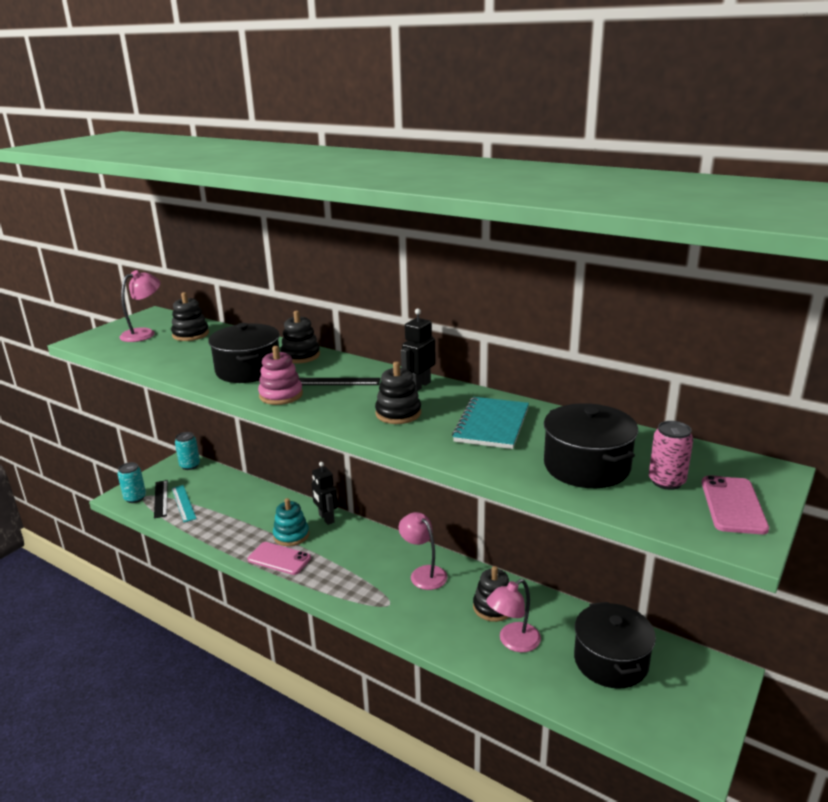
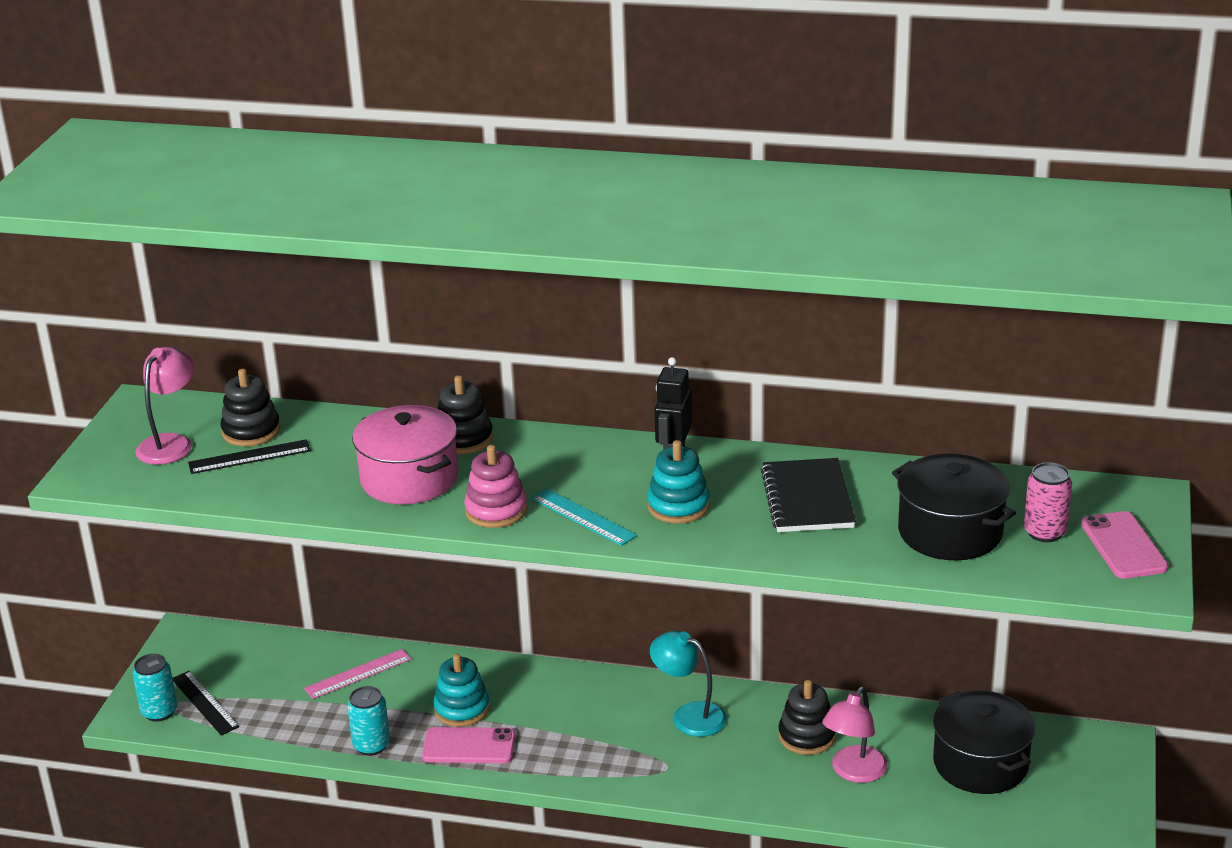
camera: 20 degrees left, 5 degrees up
turquoise ruler [172,485,197,522] -> turquoise ruler moved to [531,488,637,546]
turquoise can [175,432,200,470] -> turquoise can moved to [347,686,390,756]
black pot [208,323,280,383] -> pink pot [352,405,458,504]
black ruler [299,378,380,385] -> black ruler moved to [188,439,311,474]
black robot [311,462,338,525] -> none
black stacking toy [375,361,421,424] -> turquoise stacking toy [647,440,710,524]
pink lamp [399,512,447,590] -> turquoise lamp [650,631,727,737]
turquoise notebook [452,397,529,449] -> black notebook [761,458,856,532]
none -> pink ruler [304,649,411,699]

